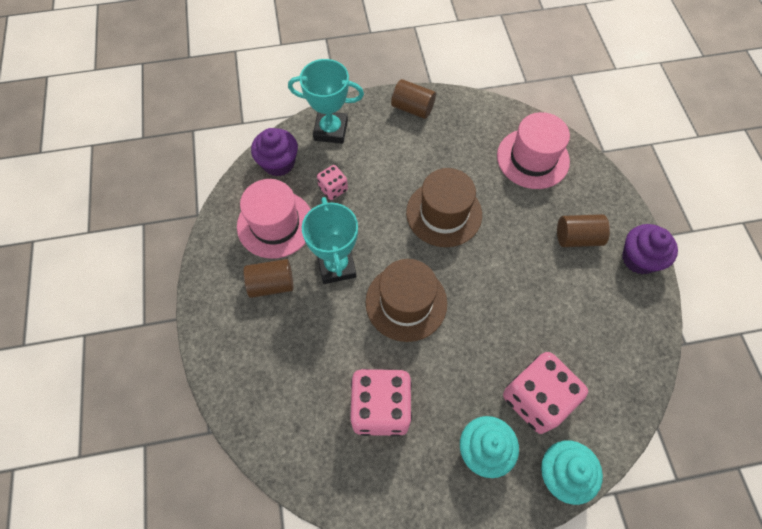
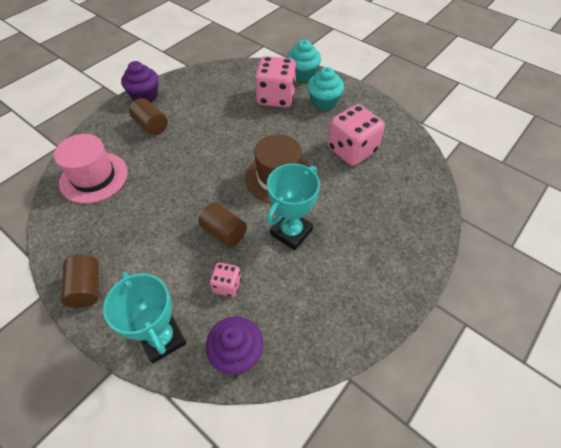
camera: 130 degrees left, 10 degrees down
pink hat [237,179,311,259] -> none
brown cylinder [244,259,293,298] -> brown cylinder moved to [198,202,247,248]
brown hat [406,168,482,247] -> none

